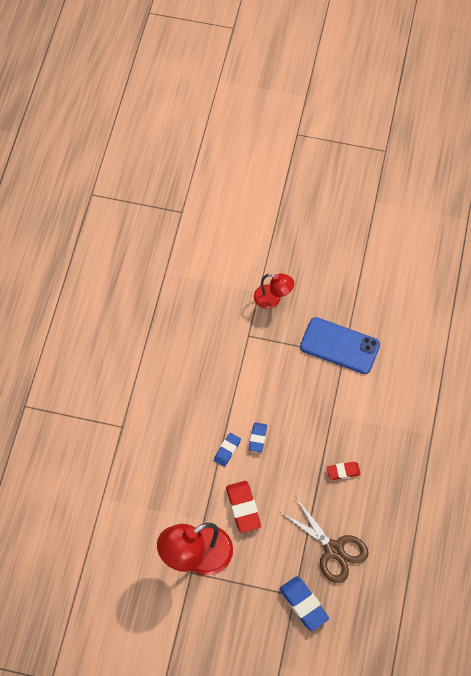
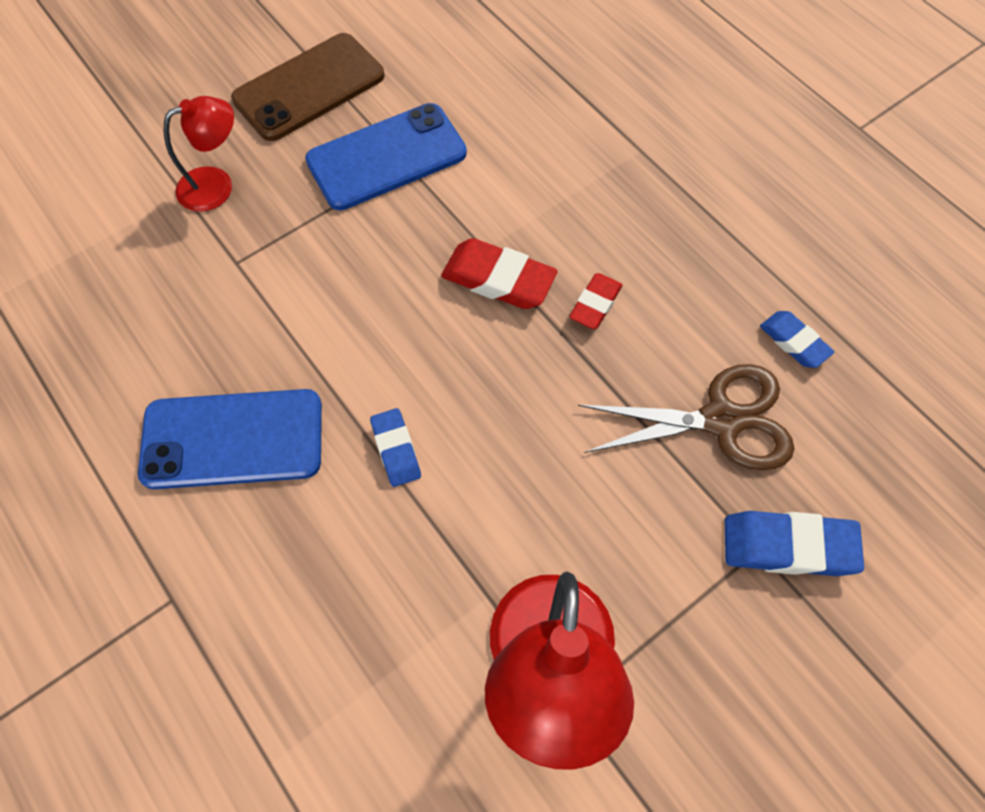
camera: 50 degrees left, 0 degrees up
red eraser [226,481,261,533] -> red eraser moved to [441,238,558,309]
blue eraser [249,422,267,453] -> blue eraser moved to [760,311,834,368]
none -> blue phone [138,389,322,489]
none -> brown phone [231,33,384,141]

